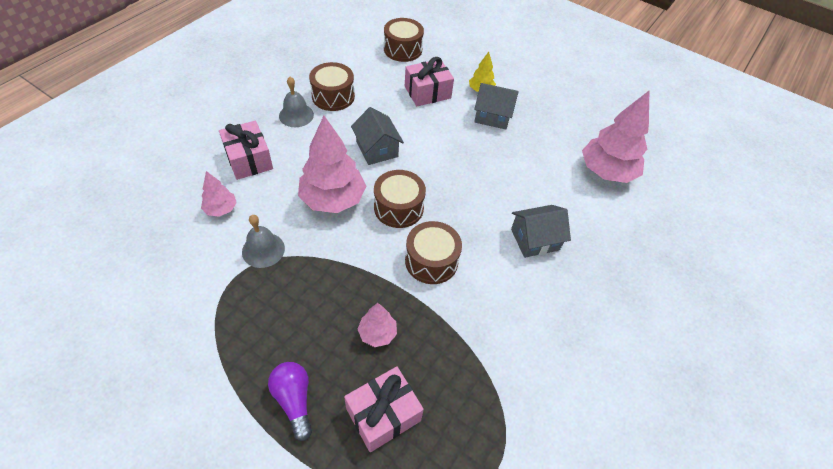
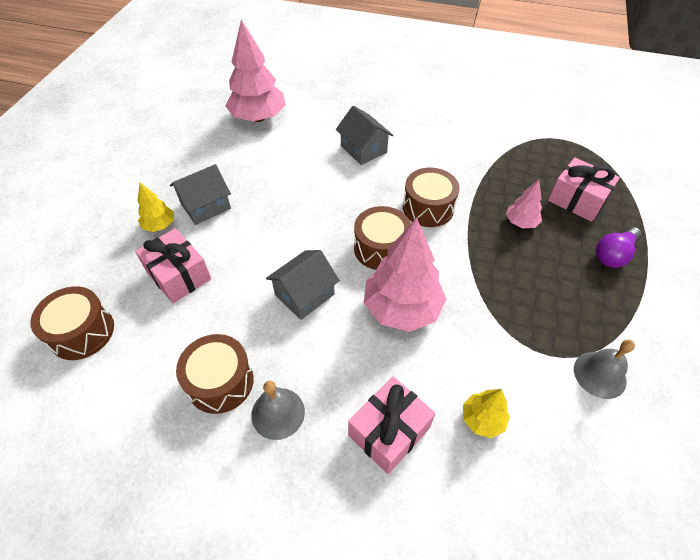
camera: 105 degrees left, 0 degrees up
pink tree [201,171,237,217] -> yellow tree [463,389,510,438]
grey bell [242,215,285,268] -> grey bell moved to [574,340,635,399]
grey house [474,83,519,130] -> grey house turned 60 degrees clockwise [170,164,231,225]

